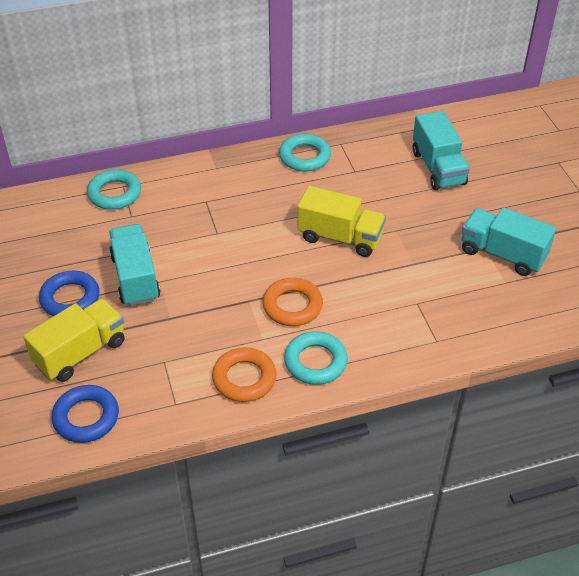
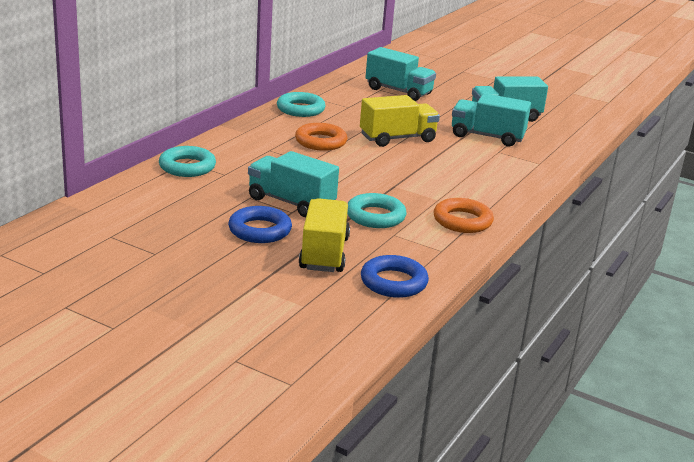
camera: 45 degrees left, 20 degrees down
orange ring [263,278,323,326] -> orange ring moved to [295,123,347,151]
turquoise ring [284,331,348,385] -> turquoise ring moved to [347,193,407,228]
none -> turquoise truck [452,93,531,146]

